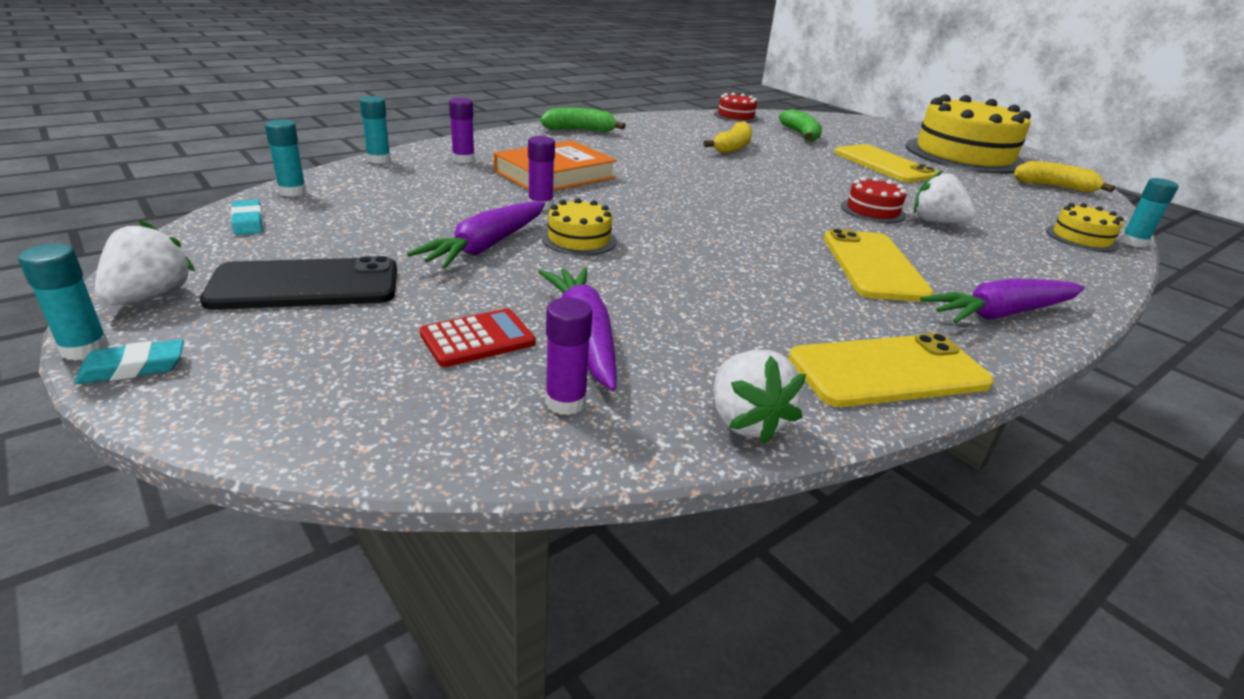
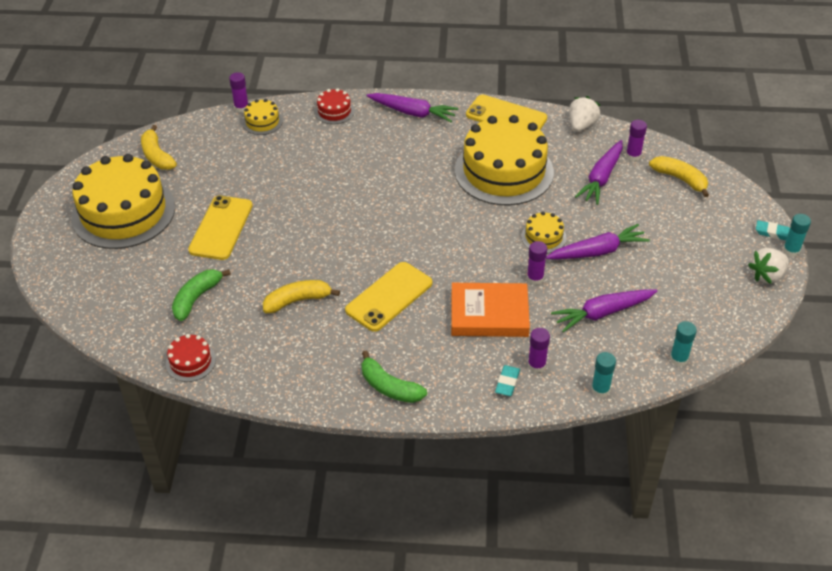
camera: 135 degrees left, 15 degrees up
black phone [200,256,397,310] -> none
turquoise eraser [231,200,263,235] -> turquoise eraser moved to [495,365,520,396]
red calculator [420,308,536,367] -> none
yellow phone [824,229,934,302] -> yellow phone moved to [345,262,432,332]
red cake [841,177,906,223] -> red cake moved to [314,88,355,124]
white strawberry [914,170,977,223] -> none
turquoise glue stick [1120,178,1179,248] -> purple glue stick [229,72,248,113]
none -> yellow cake [455,115,554,206]
none -> purple carrot [551,289,657,332]
none -> yellow banana [649,156,709,197]

